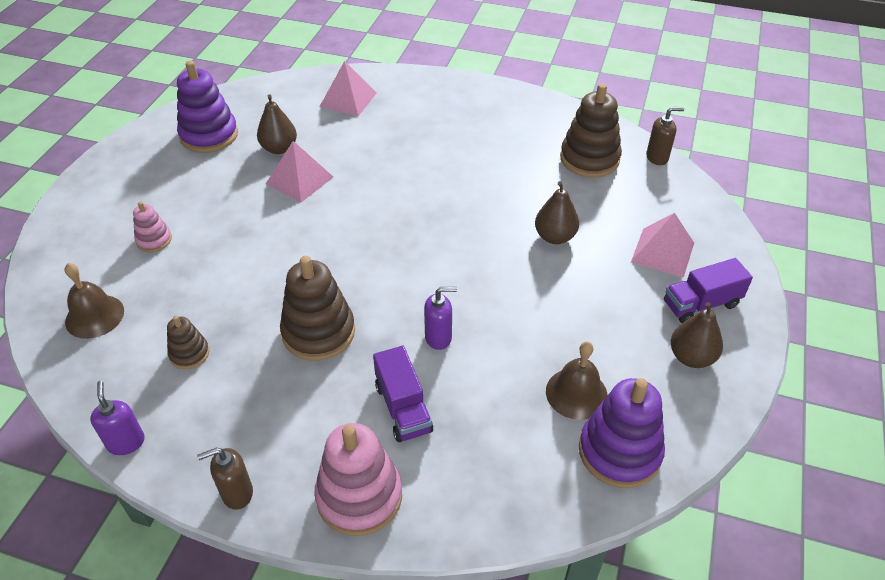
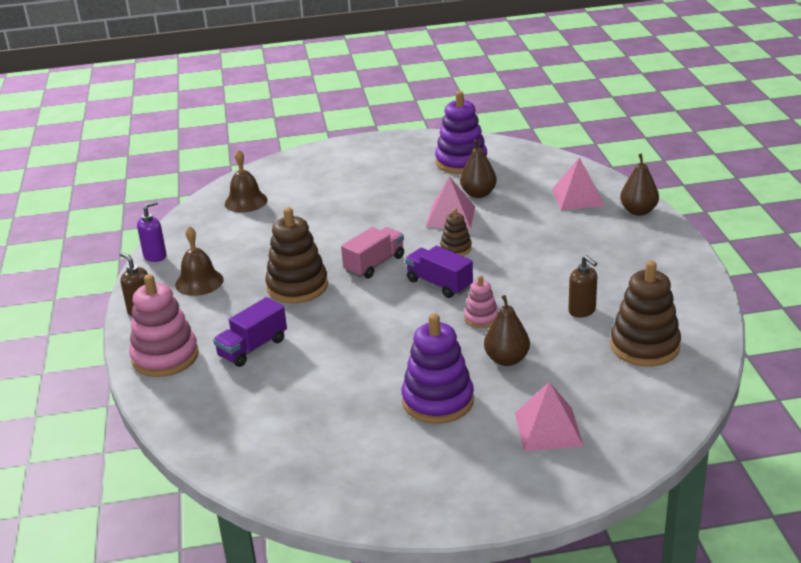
camera: 65 degrees right, 15 degrees down
pink stacking toy [133,201,172,252] -> pink stacking toy moved to [464,276,498,328]
brown stacking toy [167,315,209,369] -> brown stacking toy moved to [440,208,472,256]
purple soap dispenser [424,287,457,350] -> none
brown bell [546,341,608,420] -> brown bell moved to [175,226,223,296]
purple stacking toy [579,378,665,488] -> purple stacking toy moved to [402,313,474,424]
brown soap dispenser [646,107,684,165] -> brown soap dispenser moved to [568,255,597,317]
purple truck [664,258,753,323] -> purple truck moved to [405,246,473,298]
brown pear [671,302,723,368] -> brown pear moved to [620,154,659,216]
none -> pink truck [341,227,404,279]

